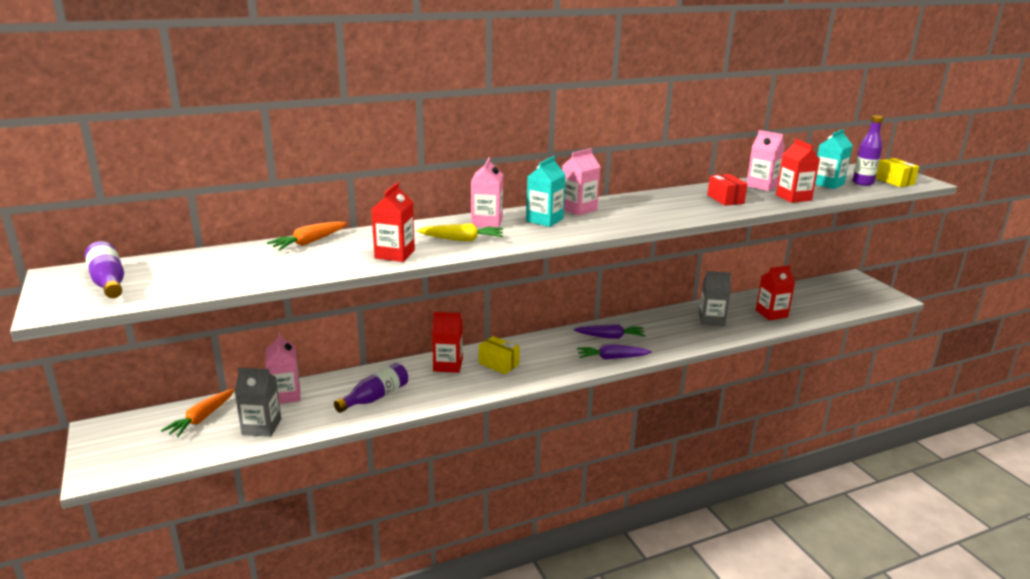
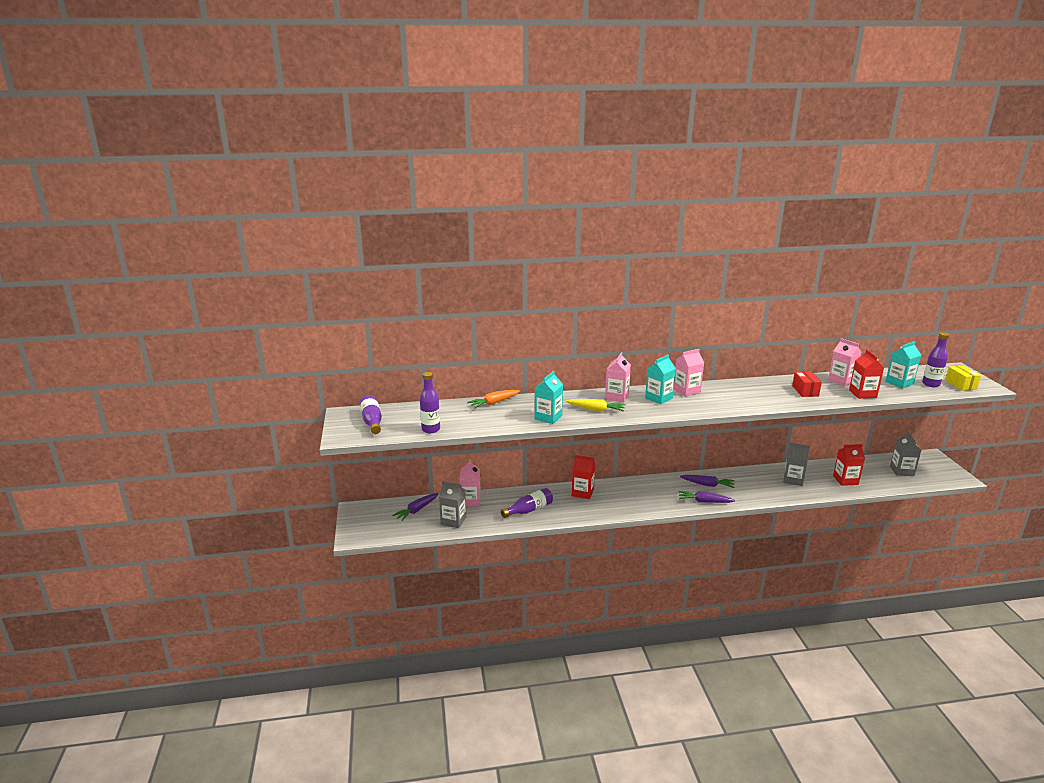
camera: 15 degrees right, 0 degrees up
orange carrot [161,389,234,437] -> purple carrot [392,493,439,521]
red carton [371,182,415,262] -> turquoise carton [535,371,563,424]
yellow box [479,336,520,374] -> none
none -> purple bottle [420,372,440,433]
none -> grey carton [890,432,921,476]

